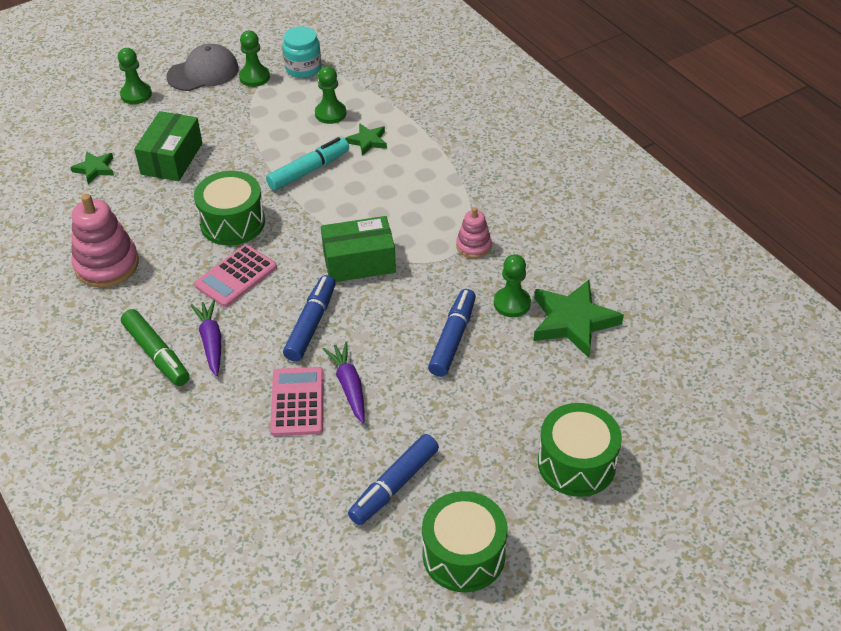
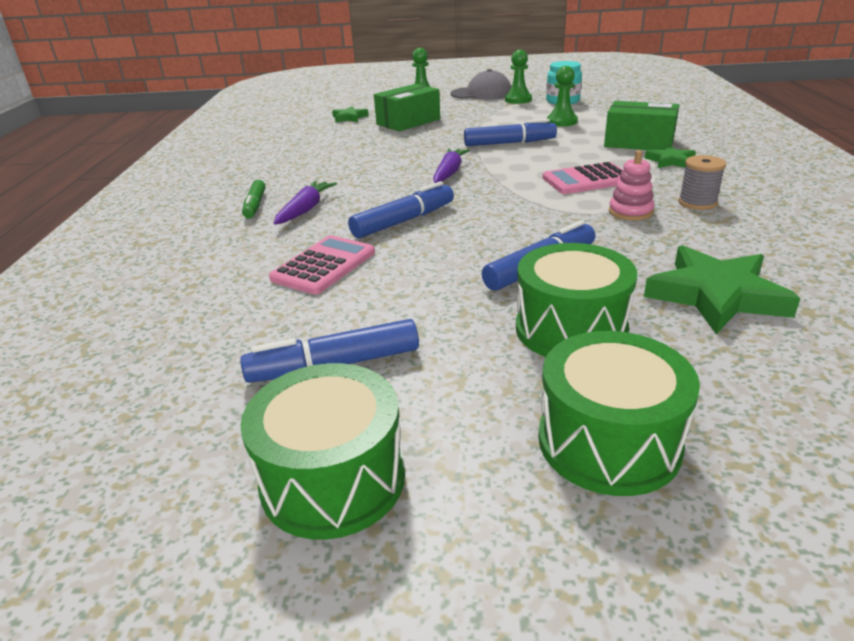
camera: 35 degrees right, 15 degrees down
pink stacking toy [72,194,139,288] -> none
green marker [121,309,190,386] -> green marker [242,180,266,218], size x0.66
green drum [194,171,265,246] -> green drum moved to [516,243,637,357]
pink calculator [194,244,277,307] -> pink calculator moved to [543,162,623,194]
turquoise marker [266,137,349,191] -> blue marker [464,119,557,146]
green box [321,216,396,282] -> green box moved to [604,101,679,150]
purple carrot [323,342,365,423] -> purple carrot moved to [433,148,470,183]
green star [345,123,387,156] -> green star moved to [645,145,696,168]
green pawn [494,254,531,317] -> none
none -> grey spool [678,155,726,210]

